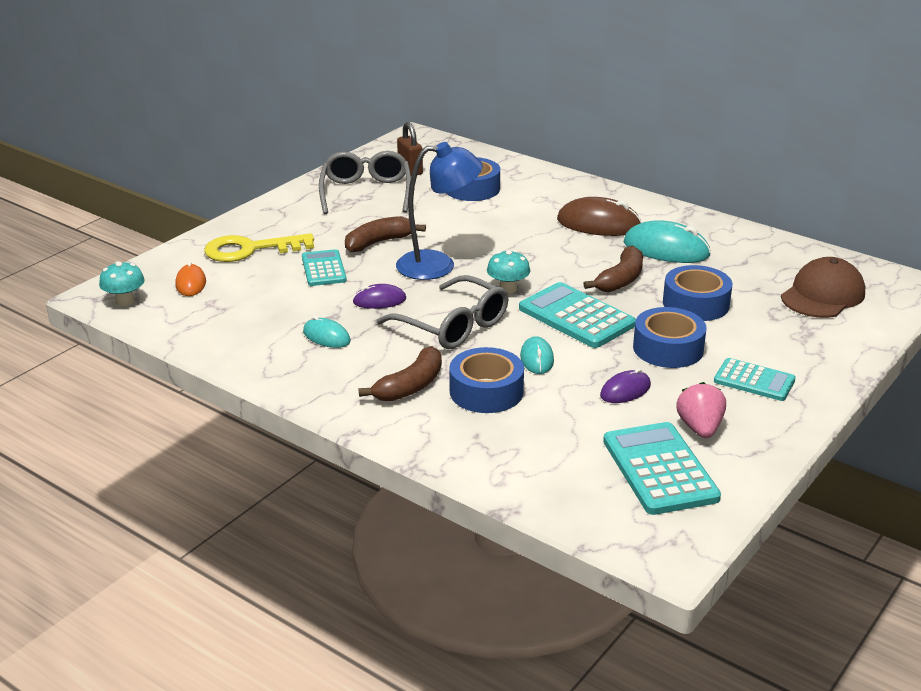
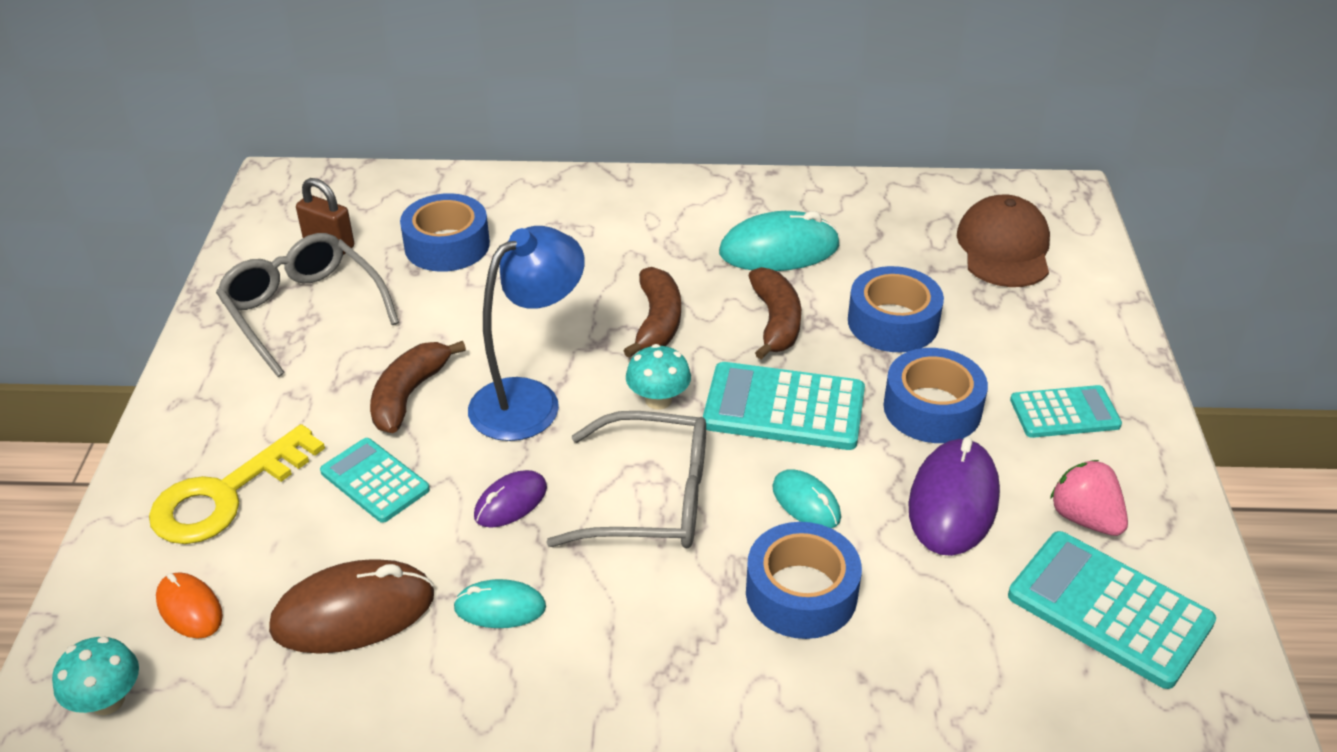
camera: 35 degrees left, 10 degrees up
brown banana [359,346,442,402] -> brown banana moved to [623,267,681,358]
brown mouse [557,197,642,236] -> brown mouse moved to [269,559,434,654]
purple mouse [600,368,651,403] -> purple mouse [908,437,1000,556], size x1.77

